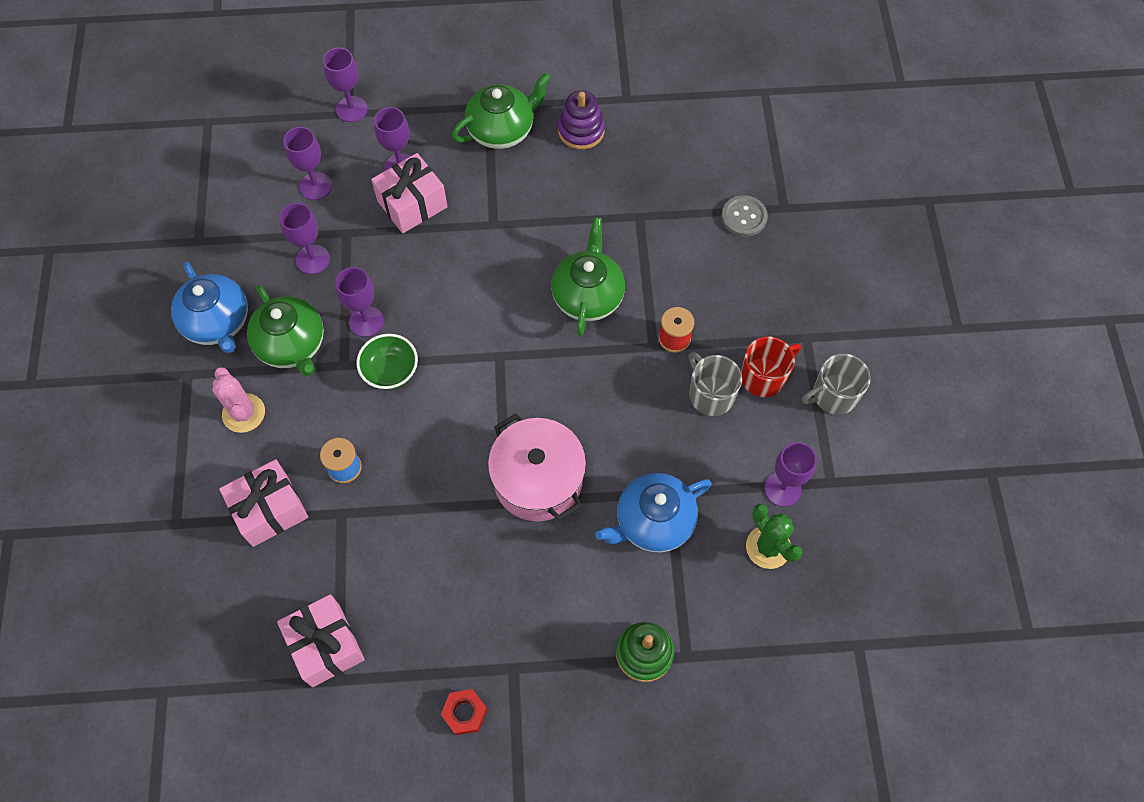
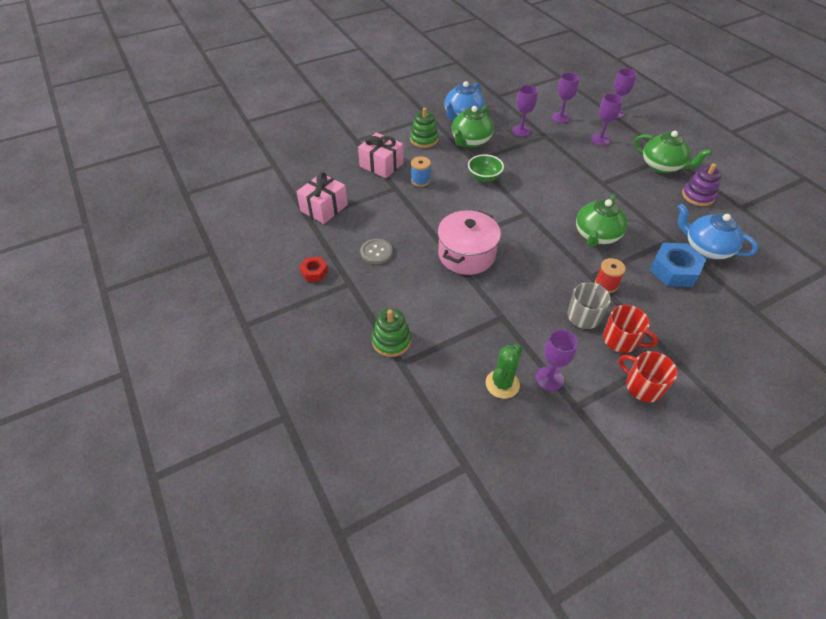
camera: 65 degrees right, 15 degrees down
pink cactus [213,367,265,433] -> green stacking toy [410,108,439,148]
purple goblet [335,267,384,337] -> none
pink gift [371,153,448,234] -> none
green teapot [551,217,625,336] -> green teapot turned 135 degrees clockwise [576,194,628,247]
blue teapot [595,473,712,552] -> blue teapot moved to [678,204,758,260]
grey button [722,195,768,237] -> grey button moved to [360,239,393,264]
grey mug [802,353,871,415] -> red mug [619,351,678,402]
none -> blue nut [649,243,706,287]

